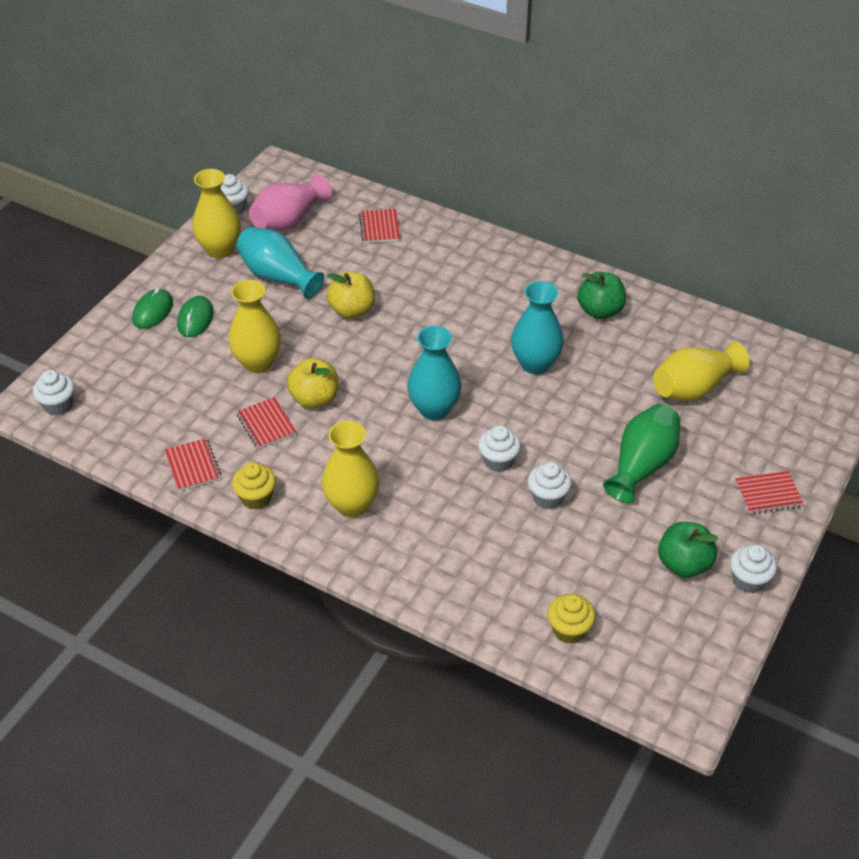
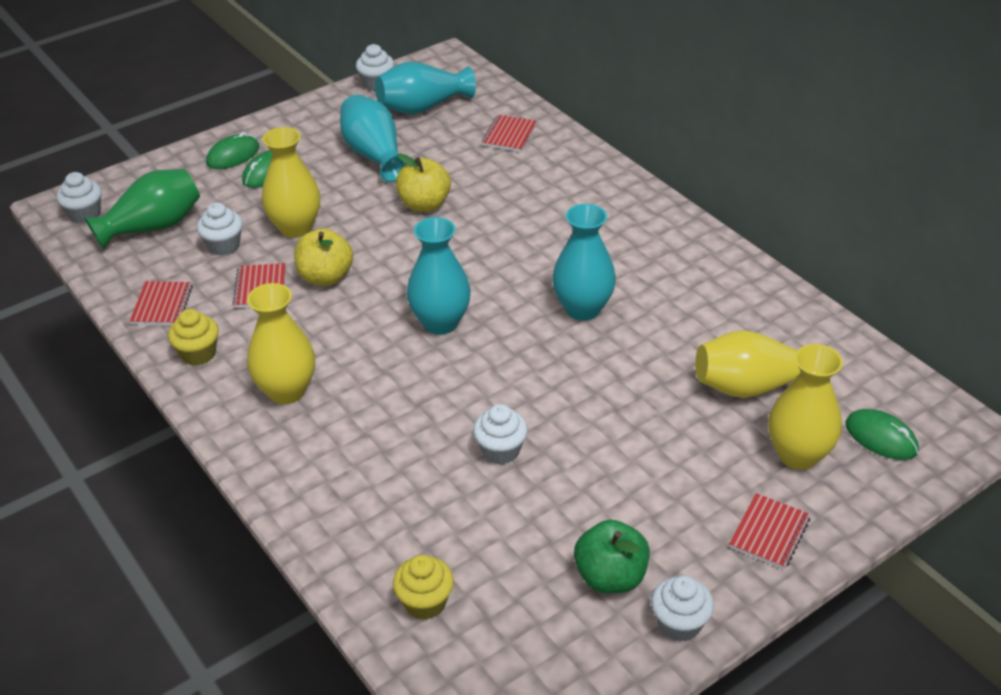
camera: 25 degrees right, 5 degrees down
yellow vase [192,169,241,259] -> yellow vase moved to [768,344,843,470]
pink vase [249,174,332,231] -> turquoise vase [375,62,476,114]
white cupcake [478,425,521,472] -> white cupcake moved to [197,203,243,256]
green apple [577,272,626,319] -> none
green vase [603,404,680,503] -> green vase moved to [85,169,200,250]
red notebook [735,471,804,514] -> red notebook turned 75 degrees counterclockwise [729,493,811,569]
none -> green mouse [846,409,919,460]

